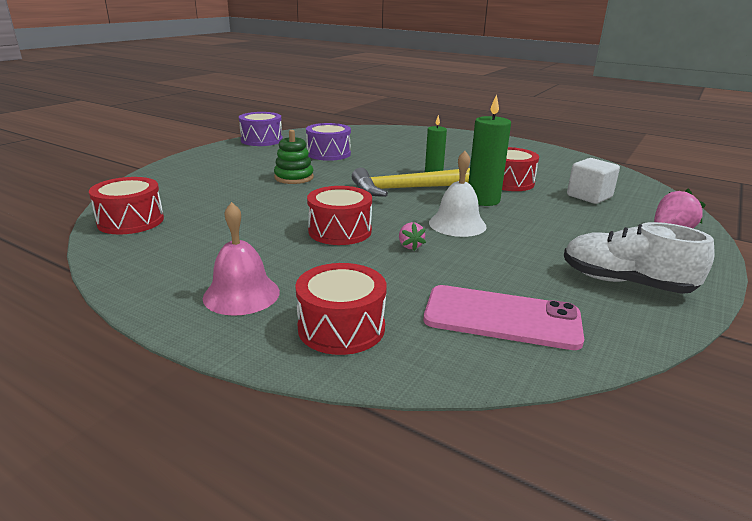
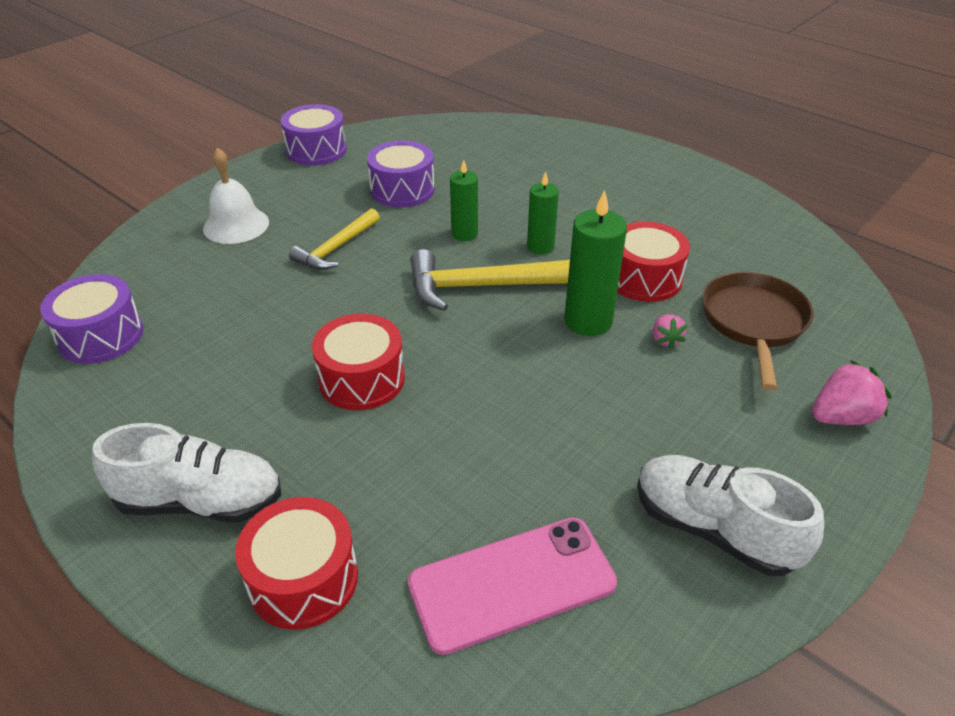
camera: 10 degrees right, 15 degrees up
red drum [89,177,164,235] -> purple drum [40,274,143,364]
pink bell [203,202,280,316] -> white shoe [92,423,281,523]
green stacking toy [274,130,314,184] -> yellow hammer [289,208,380,270]
pink strawberry [399,222,426,251] -> pink strawberry moved to [653,314,687,349]
pink phone [424,285,584,350] -> pink phone turned 45 degrees counterclockwise [408,517,617,655]
white bell [429,151,487,237] -> white bell moved to [203,148,269,244]
white cube [567,158,620,204] -> brown pan [702,272,813,391]
none -> green candle [450,160,478,241]

